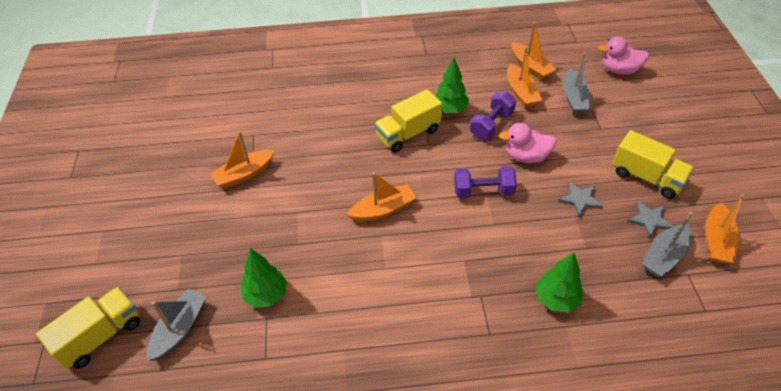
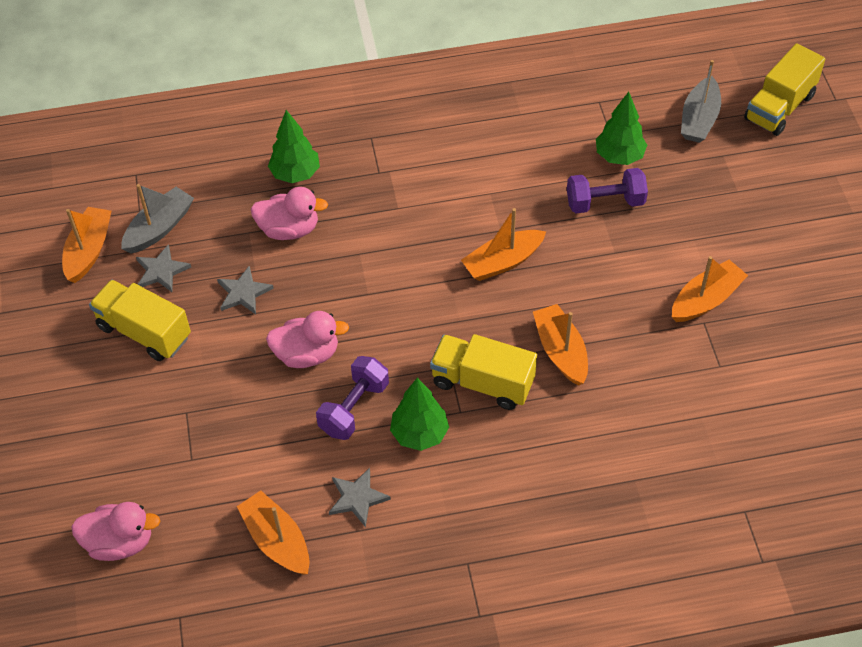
camera: 175 degrees right, 5 degrees up
yellow truck [374,89,442,152] -> yellow truck turned 120 degrees counterclockwise [430,334,537,410]
purple dumbbell [454,166,517,198] -> purple dumbbell moved to [567,168,648,213]
orange boat [507,47,542,108] -> orange boat moved to [533,304,588,386]
grey boat [563,52,592,114] -> none
none -> pink duck [251,187,328,240]
none -> grey star [329,468,391,527]

